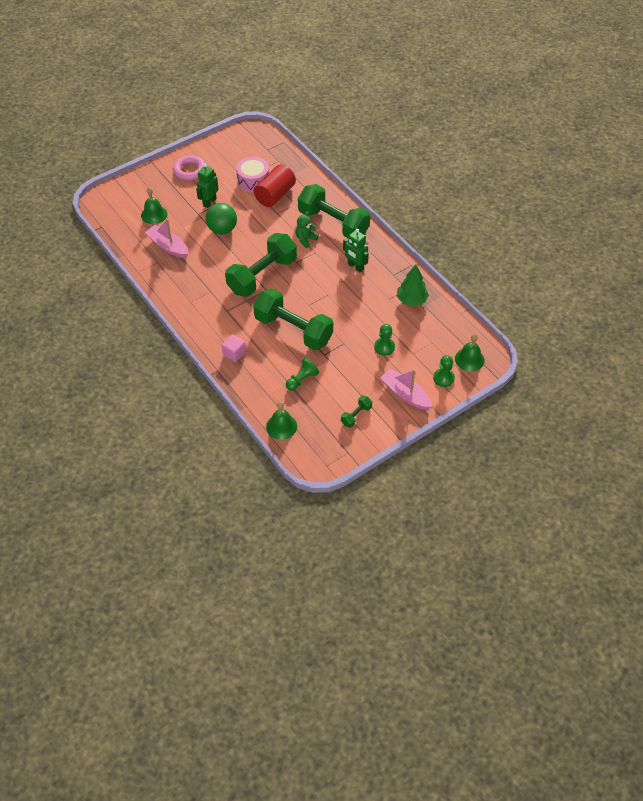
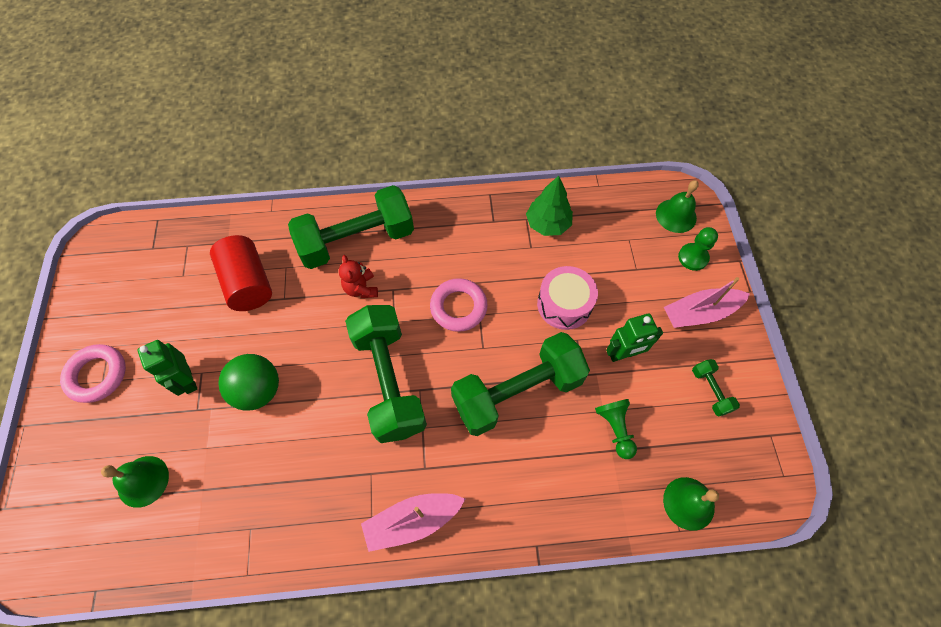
camera: 60 degrees left, 10 degrees up
pink boat [145,218,189,258] -> pink boat moved to [361,493,465,552]
pink cube [222,334,246,362] -> none
pink drum [236,157,269,192] -> pink drum moved to [537,266,598,330]
green teddy bear [296,211,319,248] -> red teddy bear [339,255,378,298]
green robot [343,229,369,272] -> green robot moved to [606,313,663,362]
green pawn [374,324,395,356] -> none
none -> pink ring [430,278,488,332]

